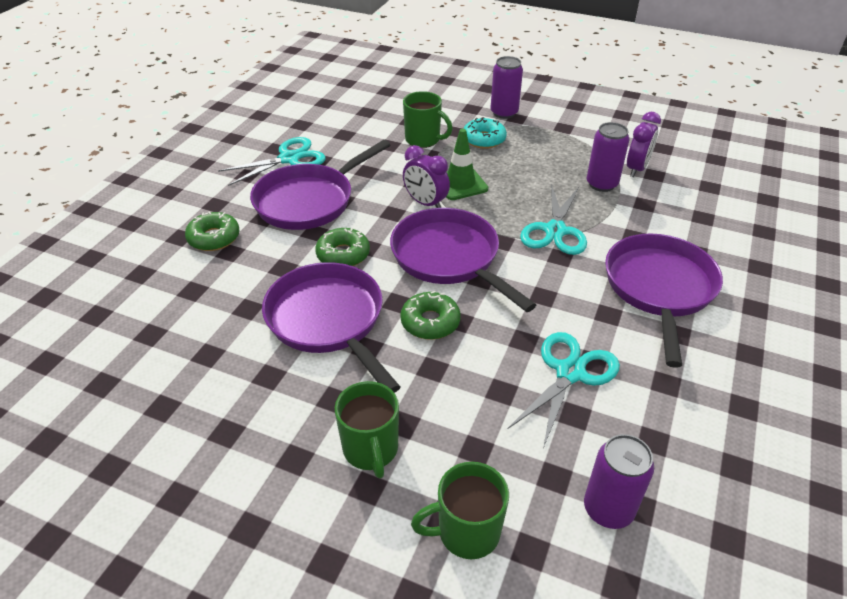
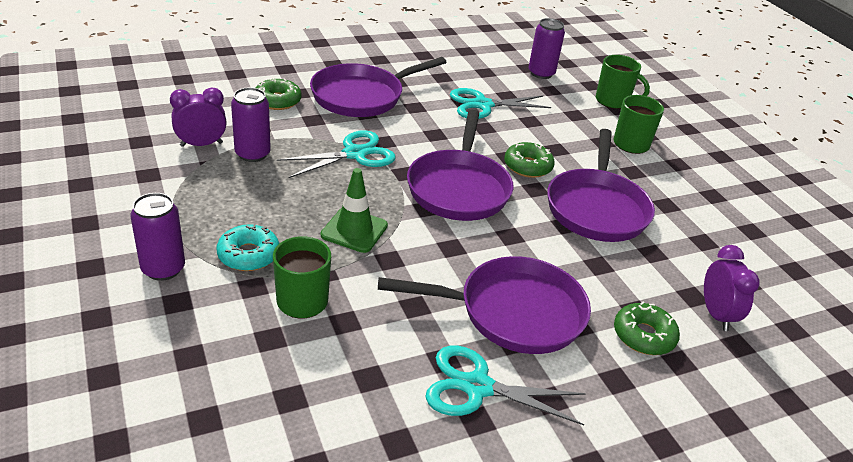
camera: 140 degrees left, 5 degrees down
green donut [315,228,370,266] -> green donut moved to [256,77,302,110]
purple clock [403,145,450,208] -> purple clock moved to [704,245,760,331]

